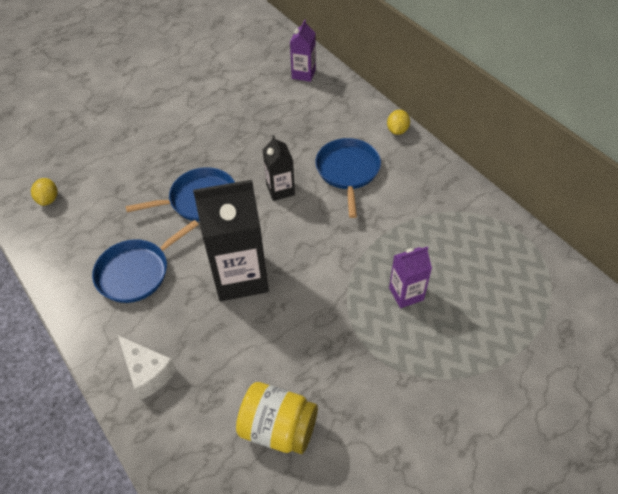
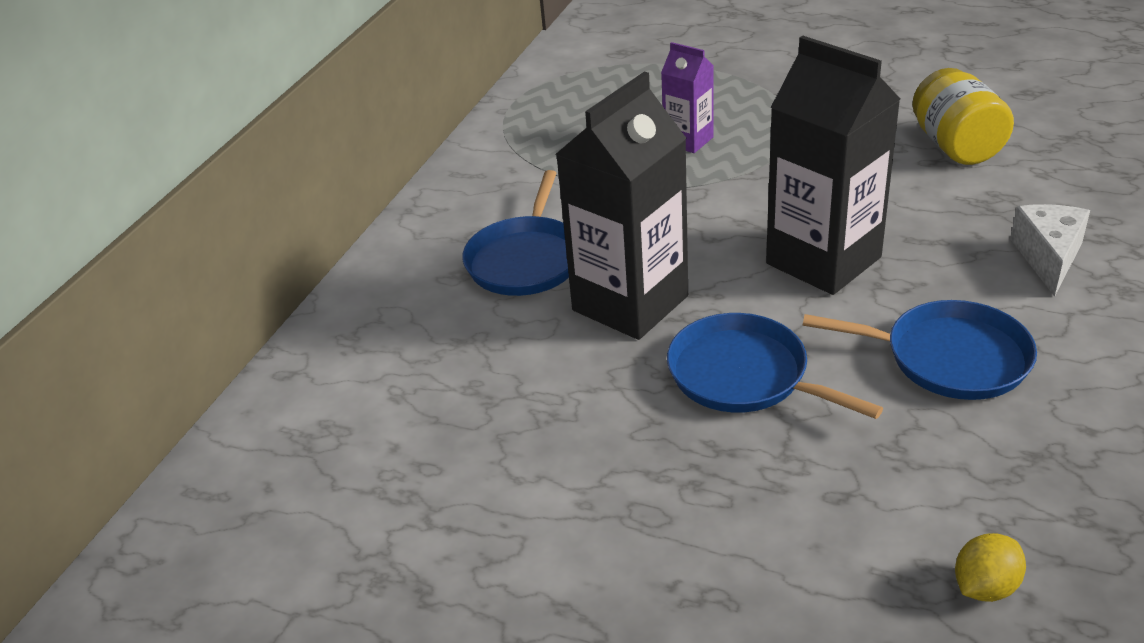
camera: 120 degrees left, 15 degrees down
black carton [263,135,295,201] -> black carton [556,71,688,340], size x1.91
purple carton [290,20,316,82] -> none
blue pan [315,138,381,218] -> blue pan turned 45 degrees counterclockwise [462,170,569,296]
yellow lemon [387,110,410,135] -> none

